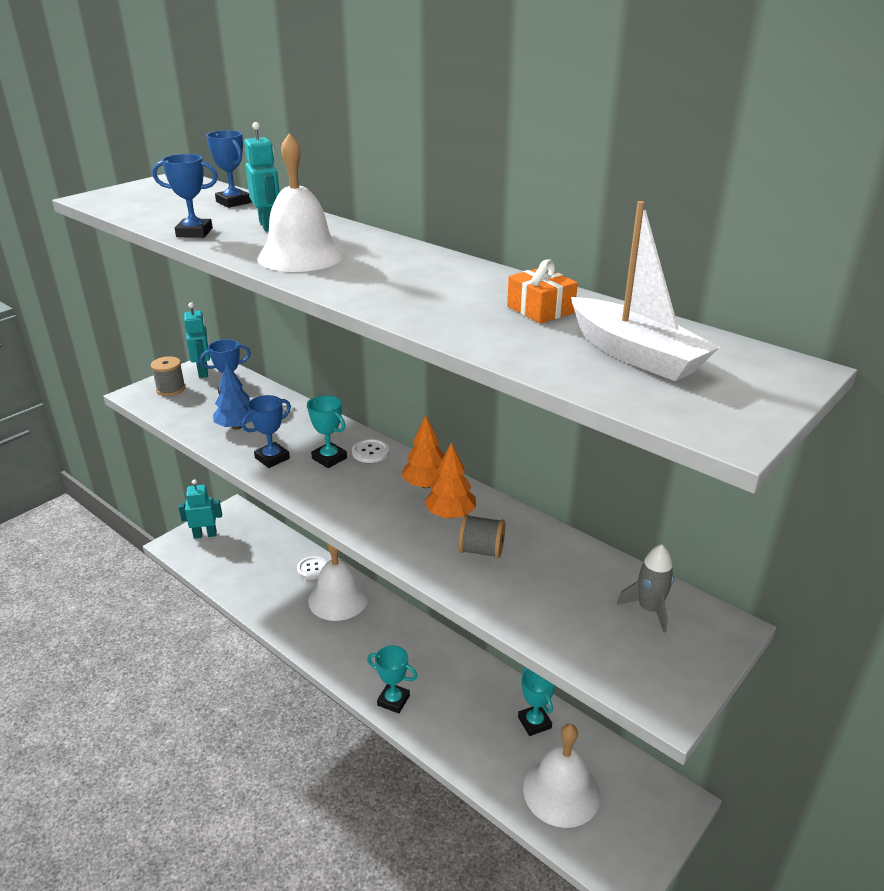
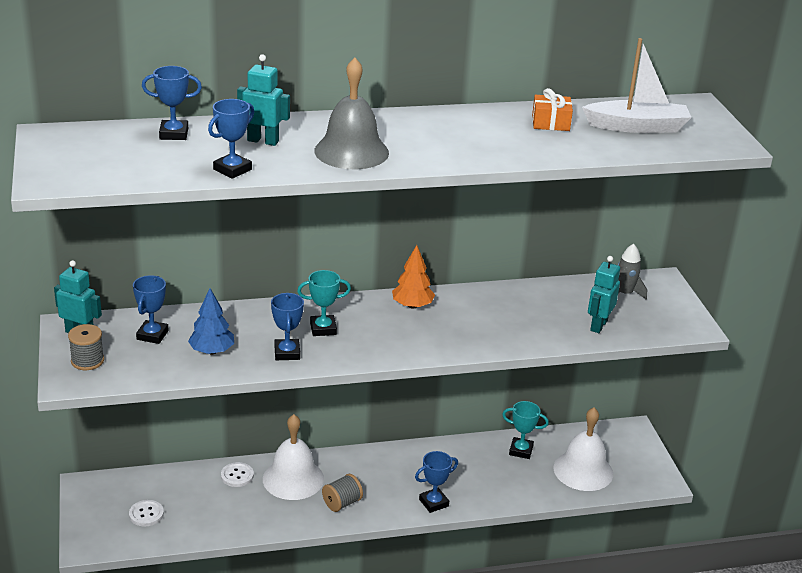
camera: 55 degrees left, 0 degrees up
turquoise robot [179,479,222,539] -> turquoise robot moved to [588,256,620,333]
white bell [257,133,345,272] -> grey bell [314,58,389,169]
white button [352,439,390,463] -> white button moved to [129,500,164,526]
turquoise trophy [367,645,418,713] -> blue trophy [415,451,458,513]
orange tree [425,443,476,518] -> none
grey spool [458,514,505,558] -> grey spool moved to [322,474,363,512]

